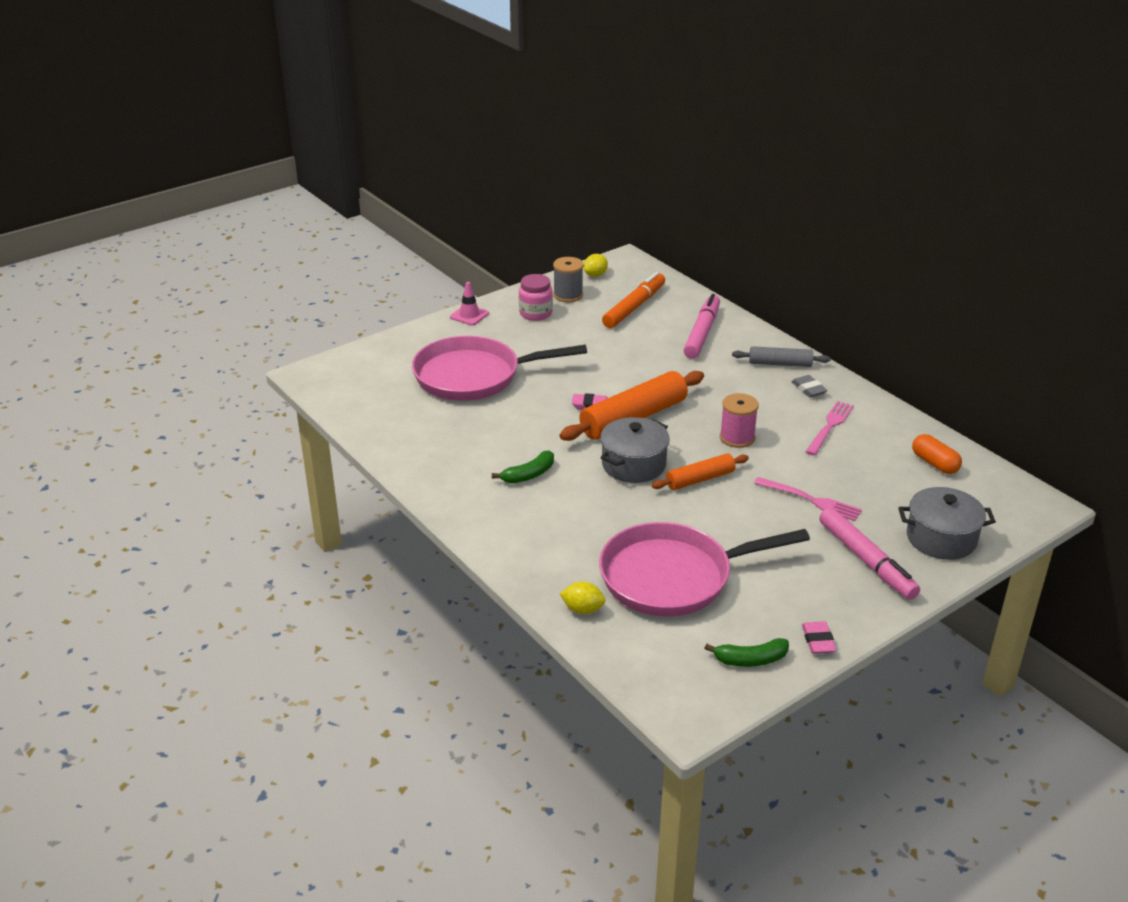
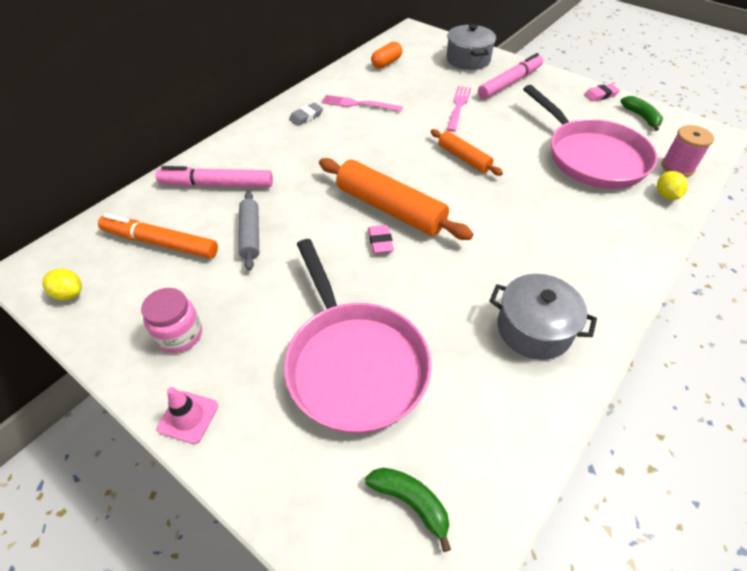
camera: 105 degrees left, 15 degrees up
green banana [492,450,554,483] -> green banana moved to [365,468,451,552]
grey spool [553,257,584,302] -> none
grey pot [600,417,670,483] -> grey pot moved to [490,274,597,360]
pink spool [720,393,759,448] -> pink spool moved to [662,125,714,177]
grey rolling pin [732,346,831,367] -> grey rolling pin moved to [239,191,259,270]

